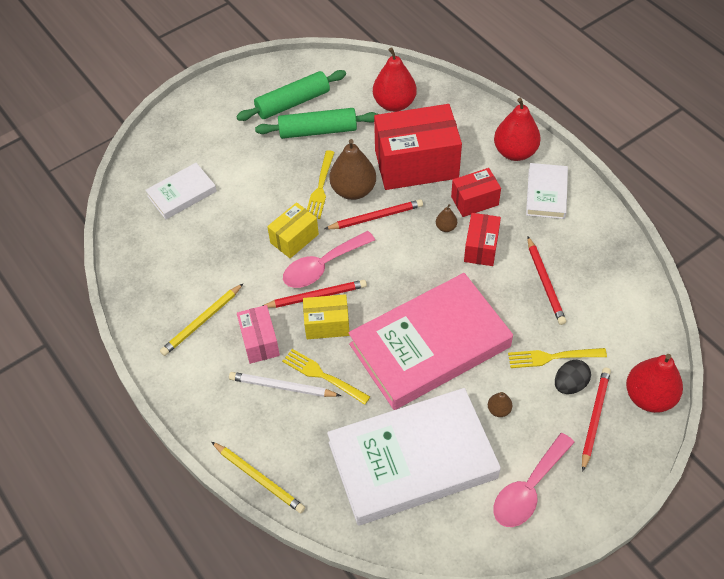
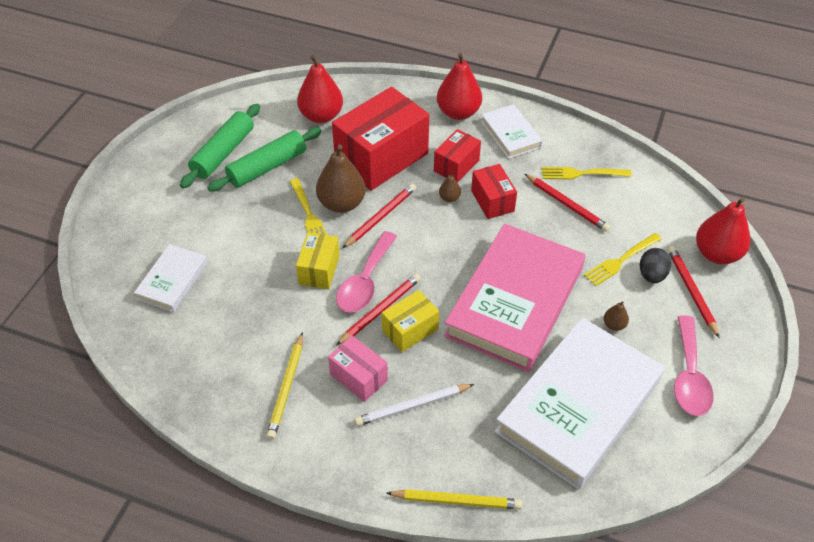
camera: 35 degrees left, 5 degrees down
yellow fork [282,349,370,405] -> yellow fork moved to [542,167,632,179]

